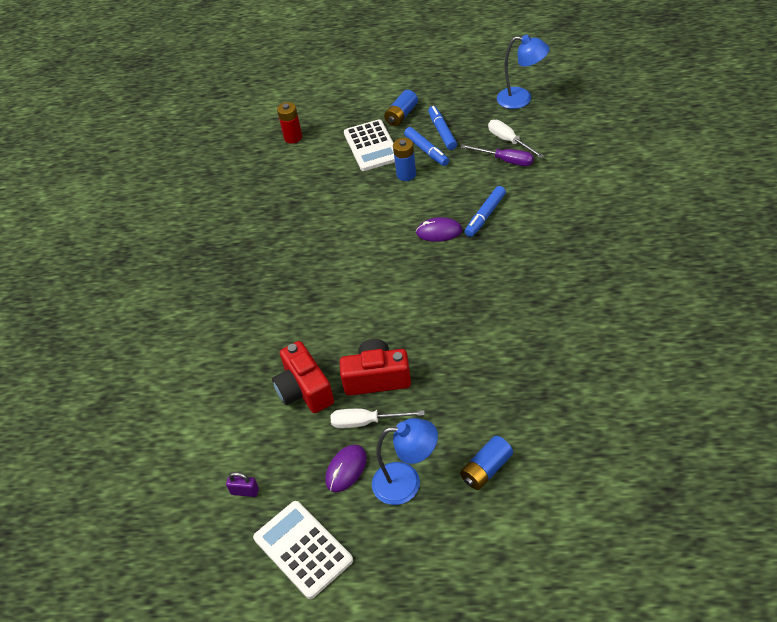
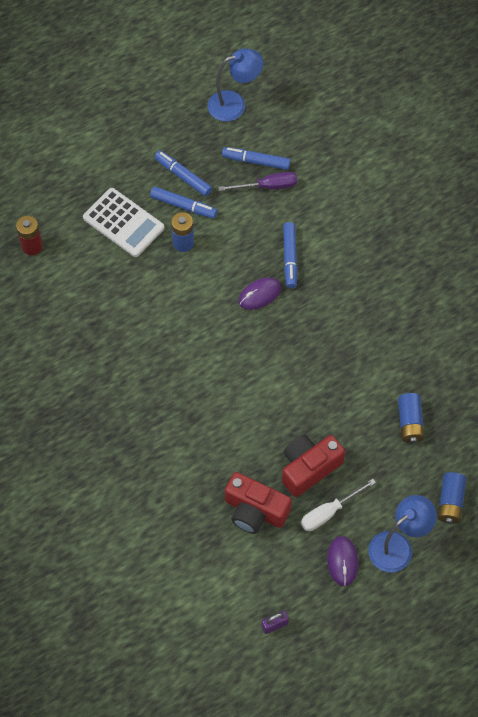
camera: 40 degrees left, 15 degrees up
white calculator [253,501,353,599] -> none
blue battery [384,90,418,126] -> blue battery moved to [398,393,425,443]
white screwdriver [488,120,544,158] -> blue marker [222,147,291,170]

